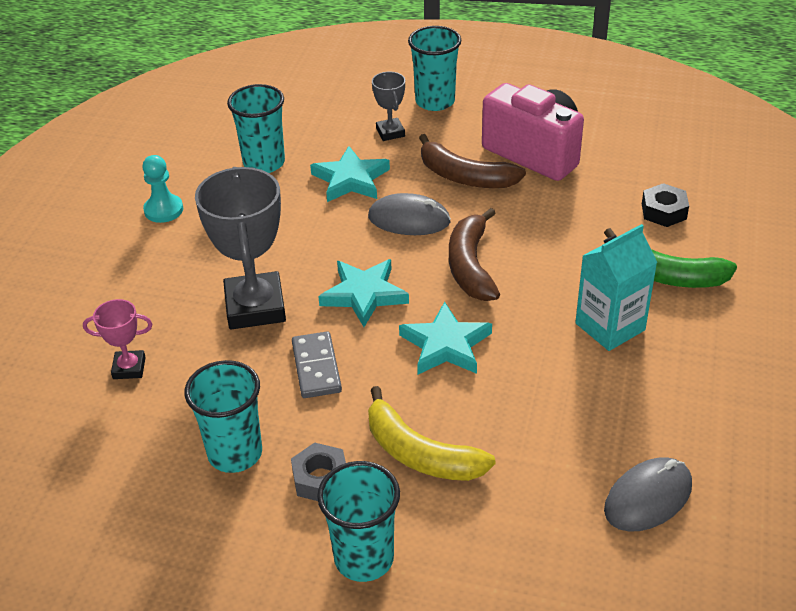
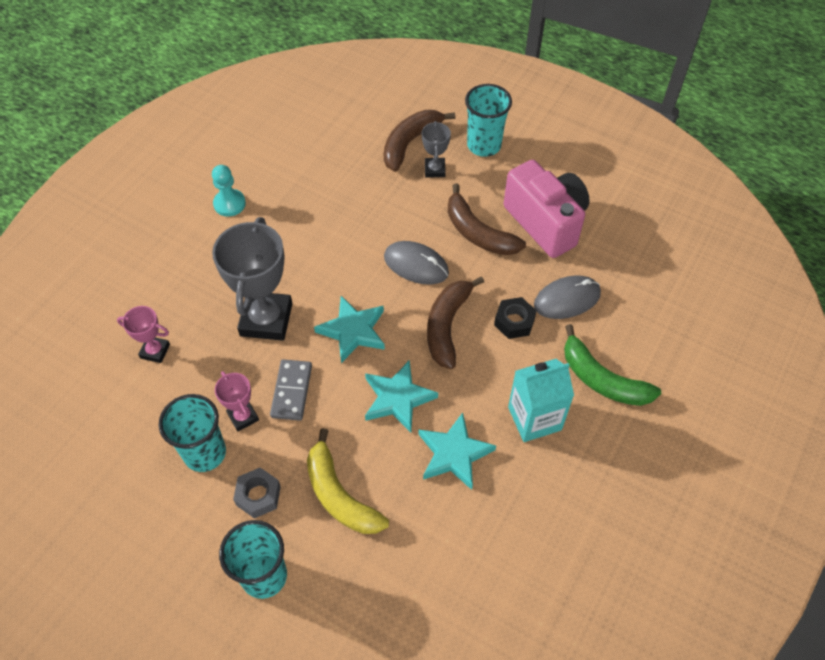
camera: 15 degrees right, 15 degrees up
turquoise cup [227,84,285,173] -> none
turquoise star [310,146,390,202] -> turquoise star moved to [419,413,496,490]
grey mouse [604,457,692,532] -> grey mouse moved to [534,275,601,319]
black nut [642,183,689,227] -> black nut moved to [494,297,537,339]
none -> pink trophy [215,371,259,431]
none -> brown banana [384,110,455,172]

